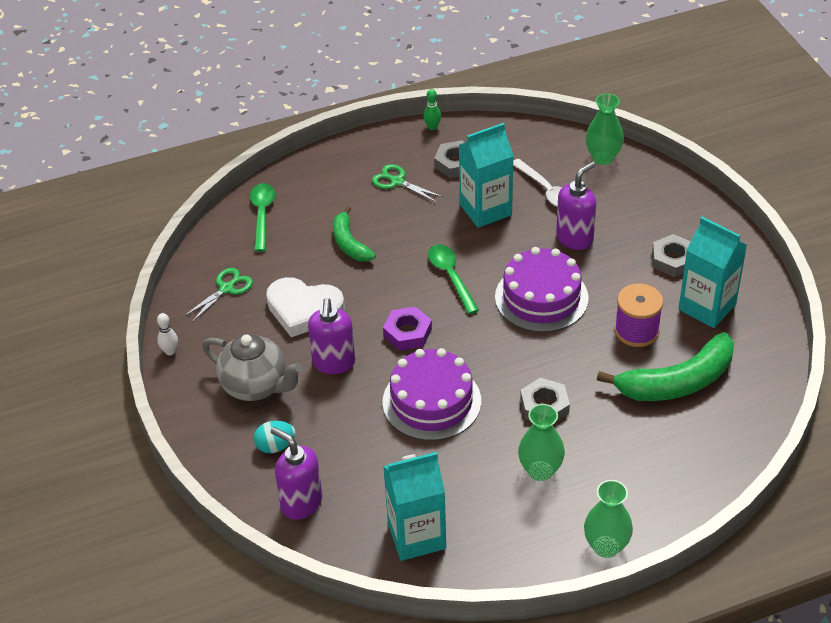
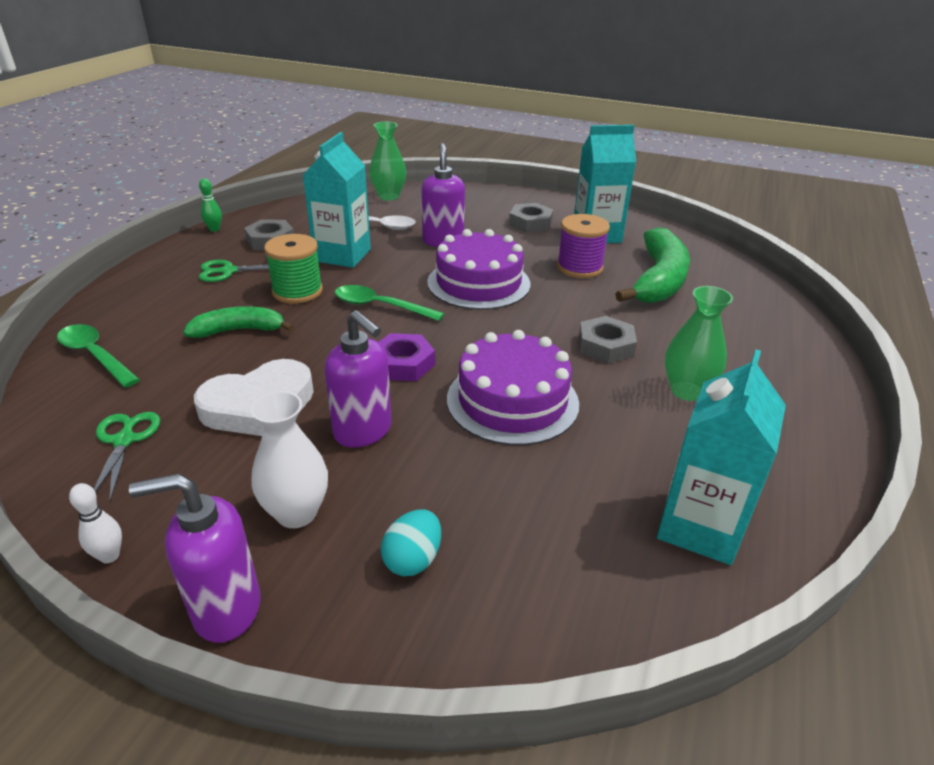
camera: 50 degrees left, 10 degrees down
grey teapot [202,334,302,401] -> white vase [250,391,328,528]
purple soap dispenser [271,427,322,520] -> purple soap dispenser moved to [129,473,261,643]
green banana [333,206,376,262] -> green banana turned 150 degrees clockwise [183,306,294,338]
green vase [584,480,633,558] -> none
none -> green spool [264,234,323,304]

